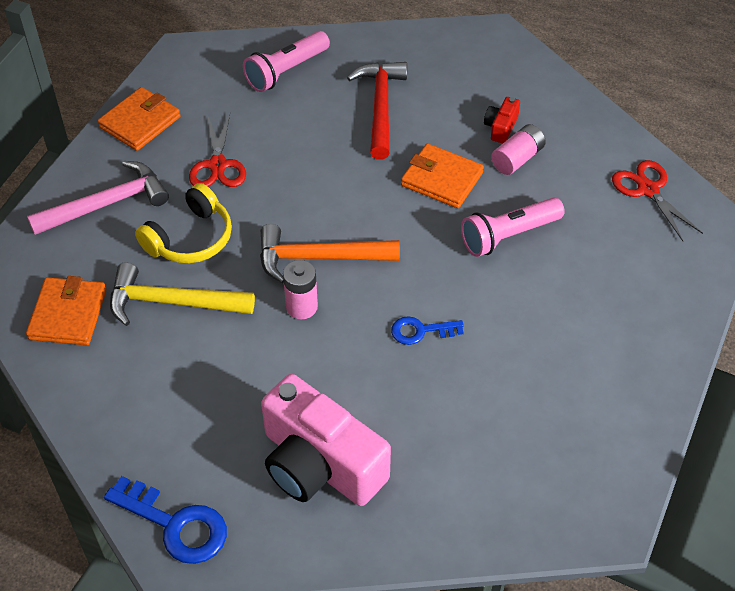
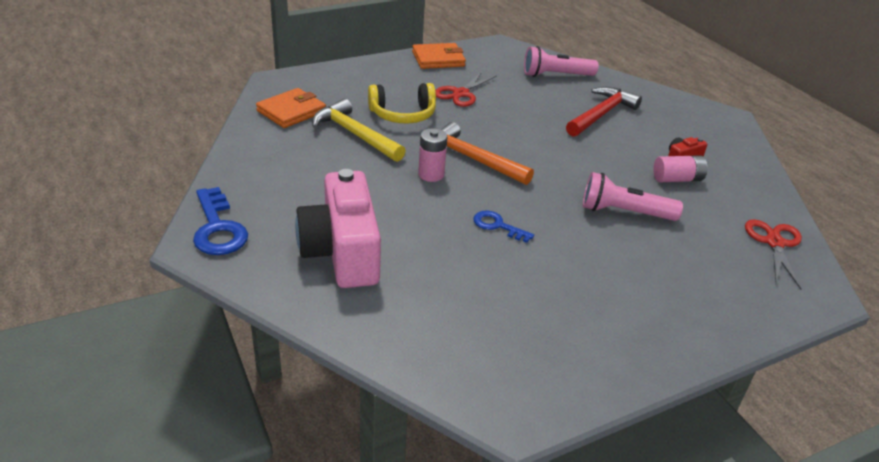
camera: 35 degrees right, 15 degrees down
pink hammer [27,161,169,235] -> none
orange wallet [401,143,484,208] -> none

